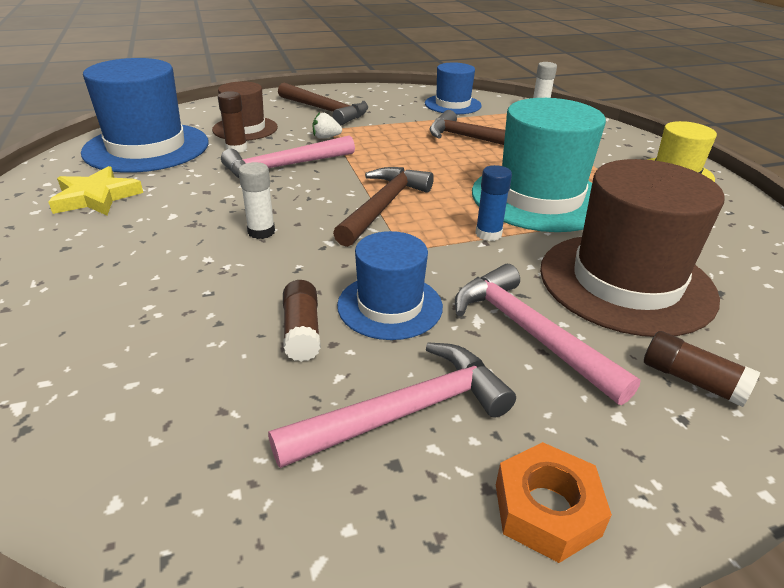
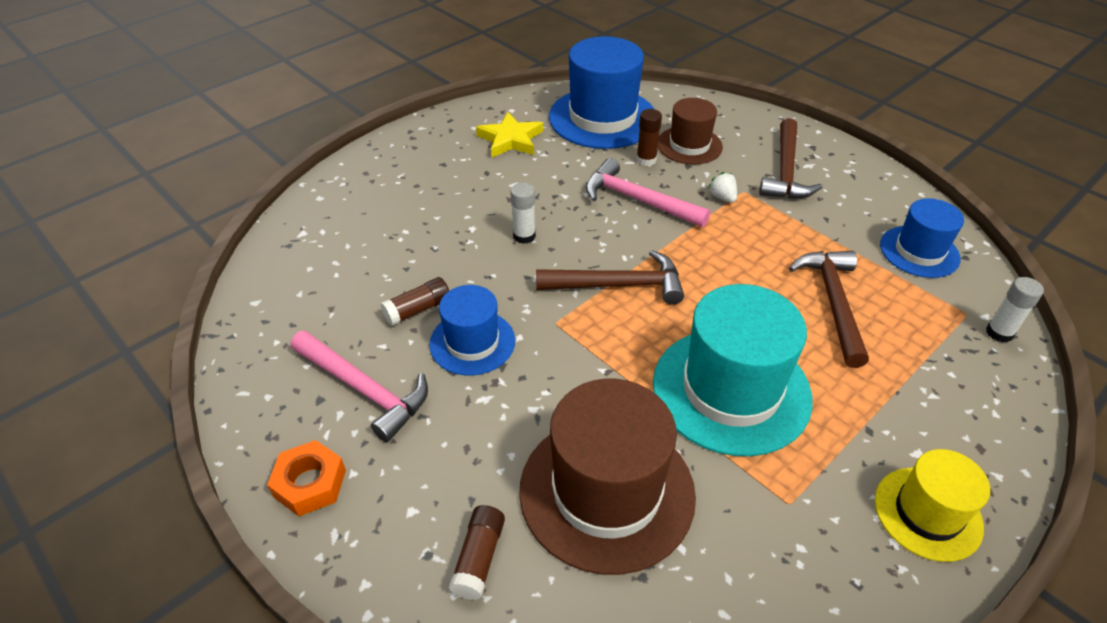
camera: 65 degrees right, 10 degrees up
pink hammer [455,264,641,405] -> none
blue glue stick [475,165,512,241] -> none

